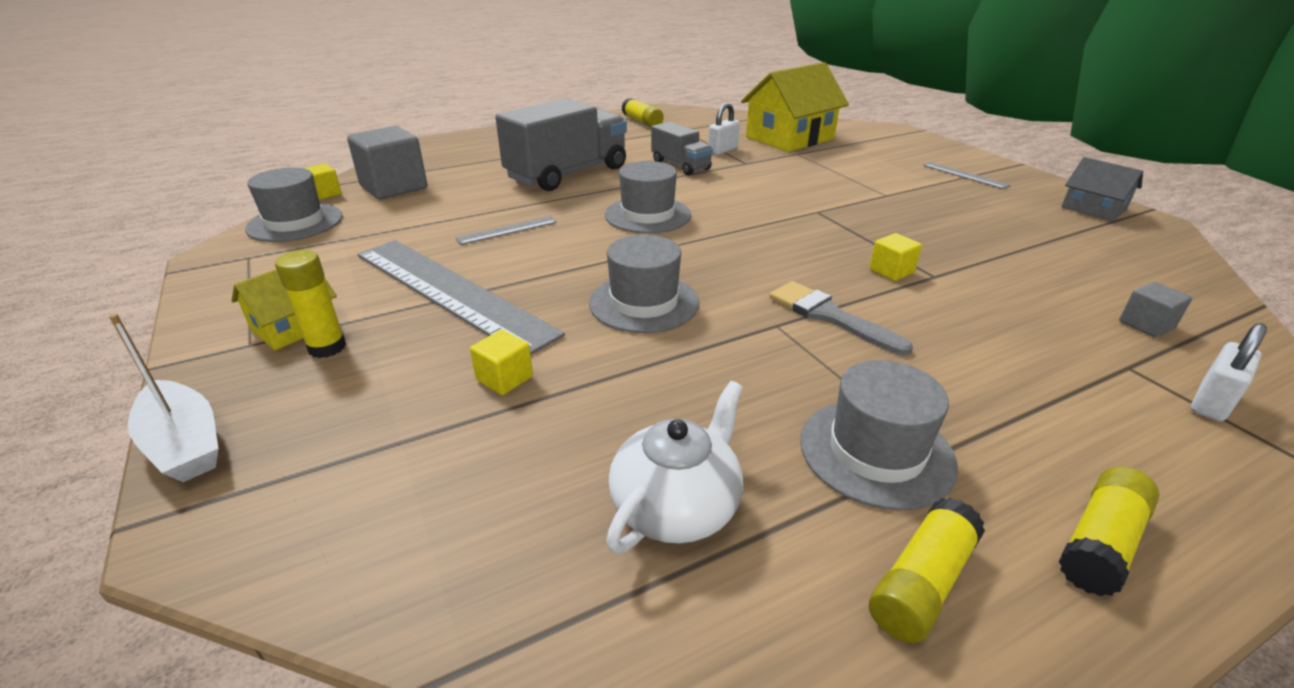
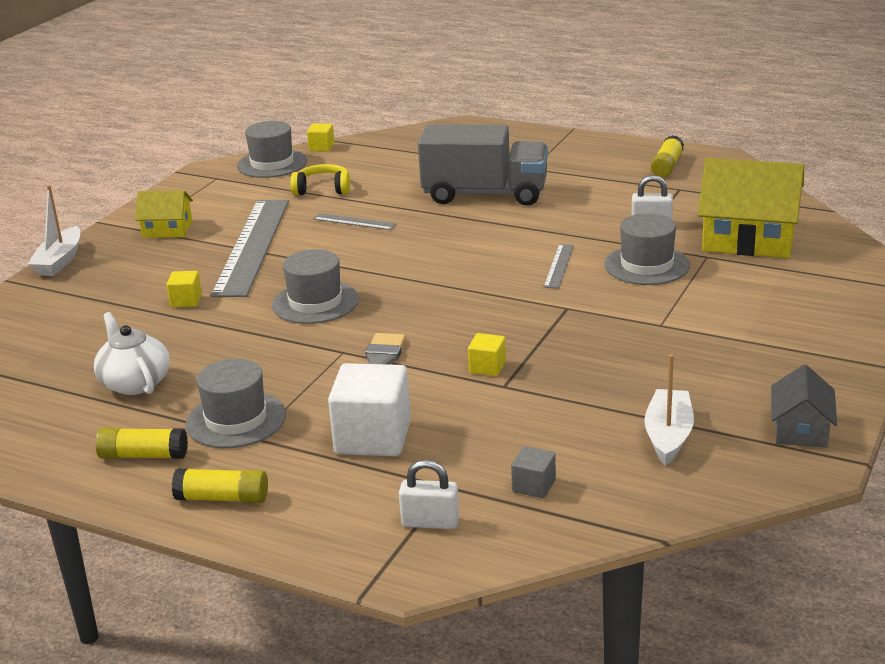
camera: 55 degrees right, 5 degrees down
yellow glue stick [275,250,346,358] -> none
grey cube [347,126,428,199] -> none
grey hat [605,161,691,233] -> grey hat moved to [604,213,690,285]
white teapot [606,381,743,553] -> white teapot turned 120 degrees counterclockwise [94,312,170,395]
grey truck [651,122,713,175] -> none
grey ruler [923,162,1010,189] -> grey ruler moved to [543,244,574,288]
none -> yellow headphones [290,164,350,195]
none -> white cube [328,363,411,457]
none -> white boat [644,354,694,466]

